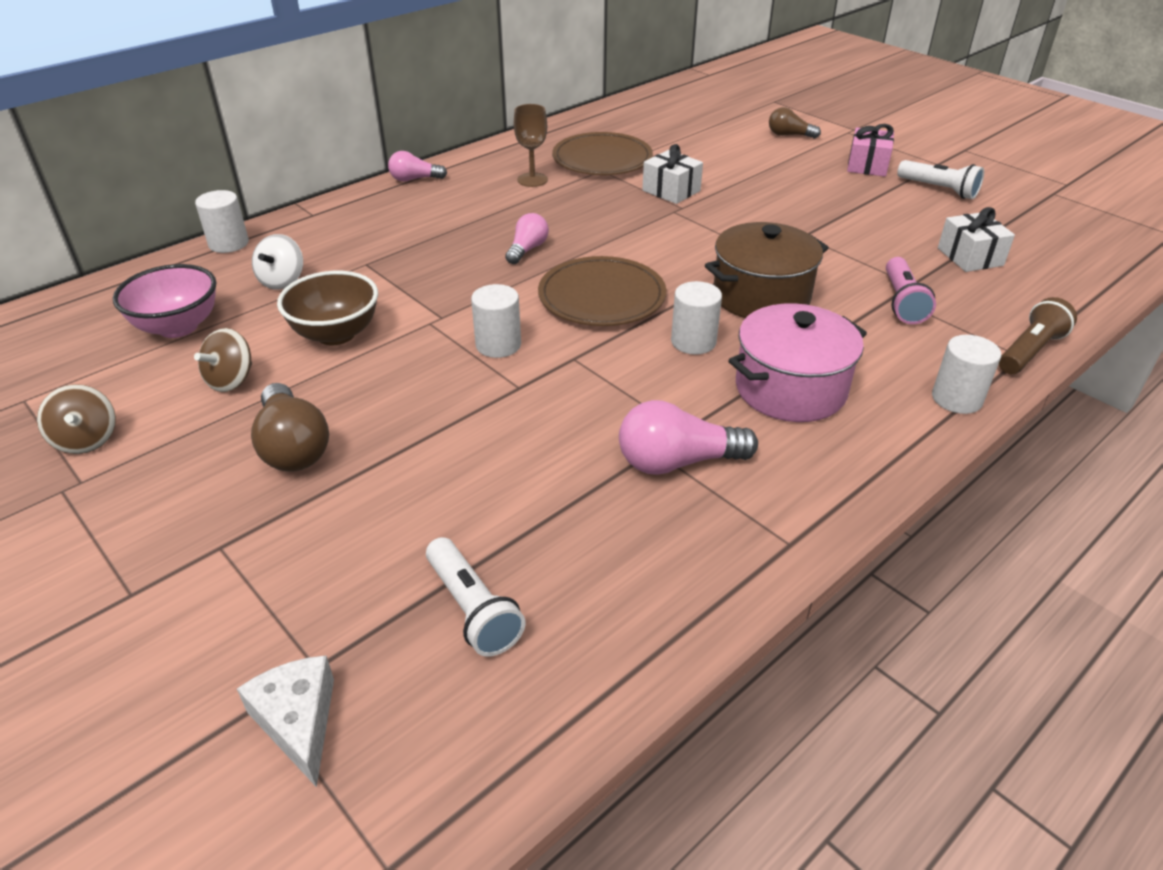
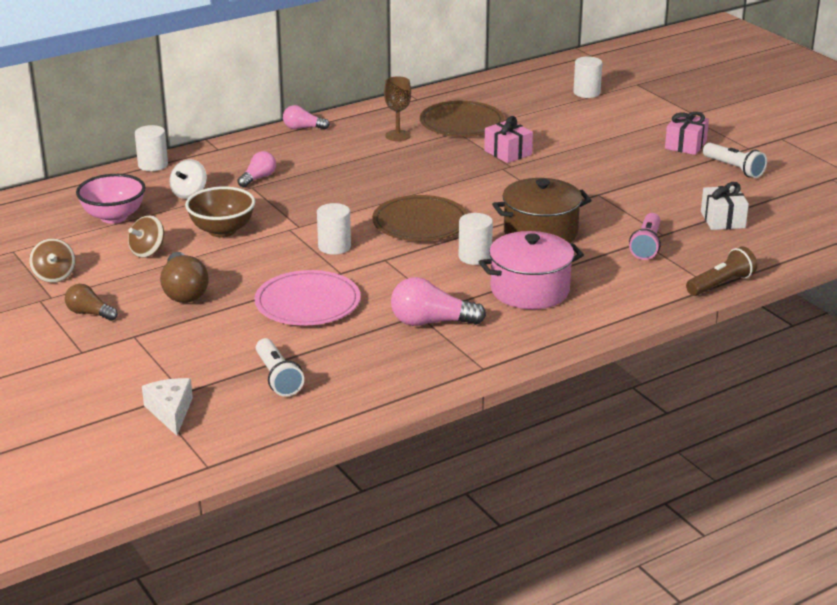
camera: 10 degrees right, 10 degrees down
pink light bulb [505,213,549,264] -> pink light bulb moved to [237,151,276,187]
white gift [642,144,703,204] -> pink gift [484,116,533,163]
brown light bulb [769,107,821,139] -> brown light bulb moved to [65,284,118,321]
white cylinder [932,335,1001,414] -> white cylinder moved to [573,57,602,98]
none -> pink plate [254,270,361,325]

